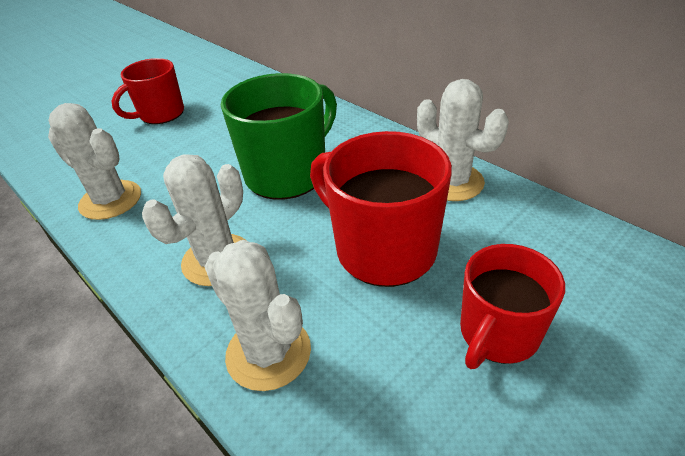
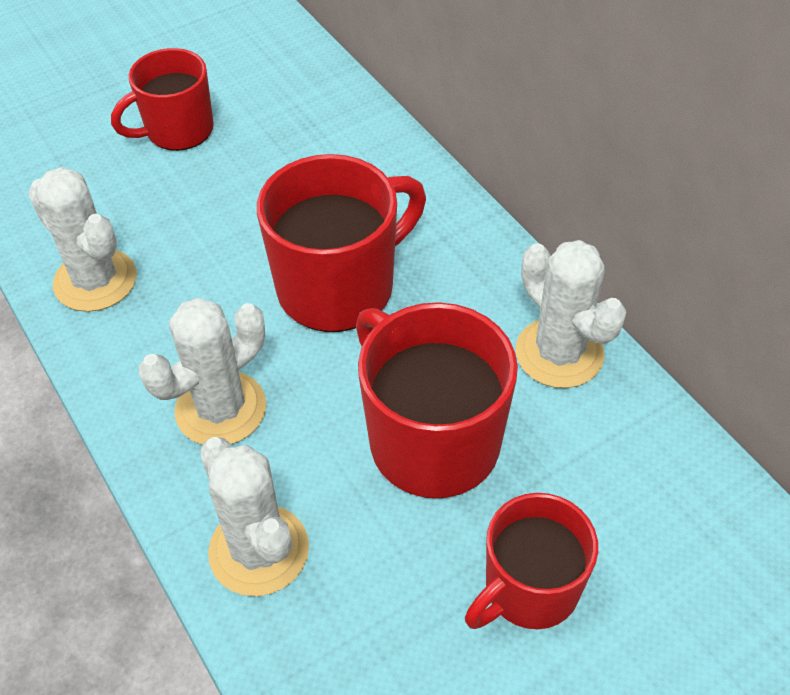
camera: 10 degrees right, 10 degrees up
green mug [221,73,337,200] -> red mug [257,154,426,332]

